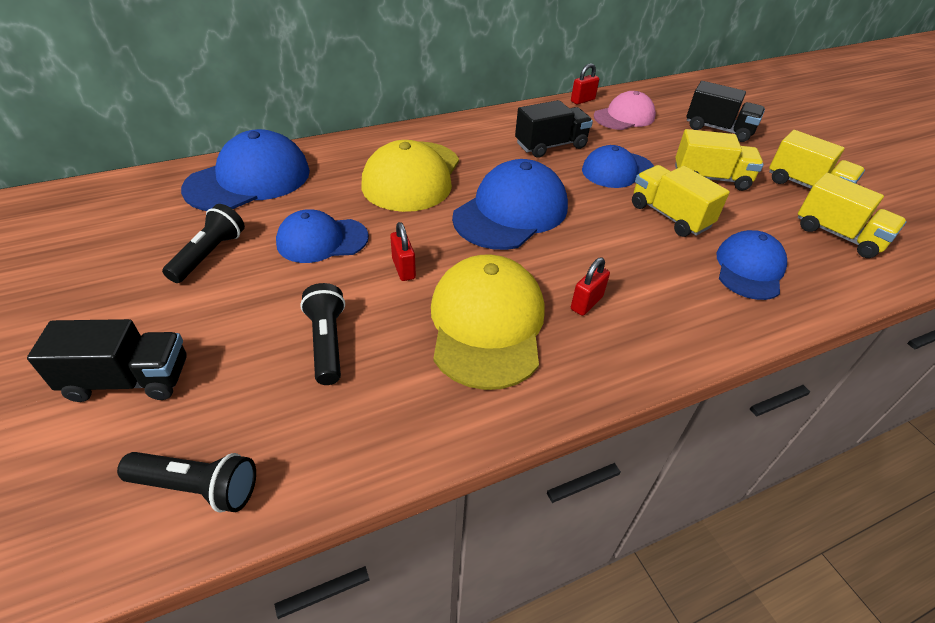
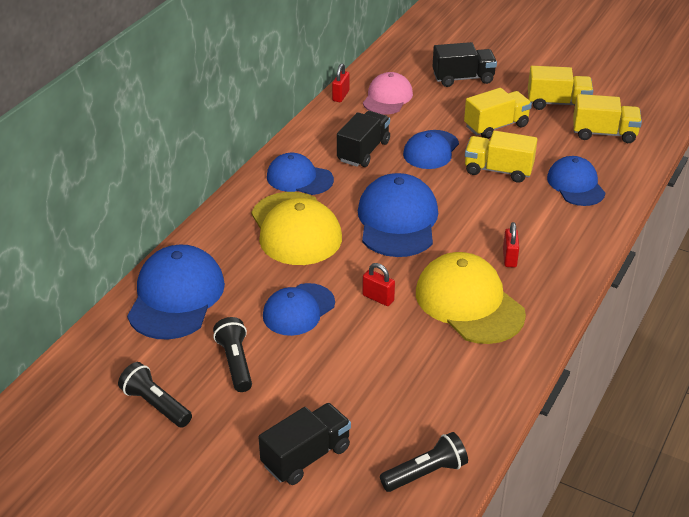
camera: 35 degrees left, 5 degrees down
black flashlight [300,283,345,385] -> black flashlight moved to [118,362,192,428]
none -> blue cap [267,153,334,195]

